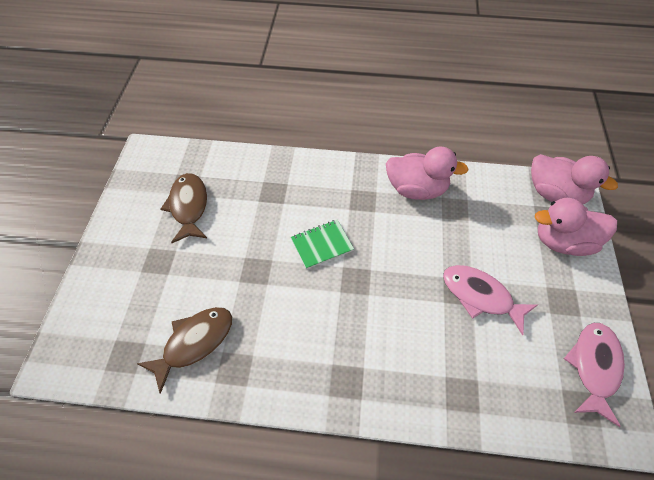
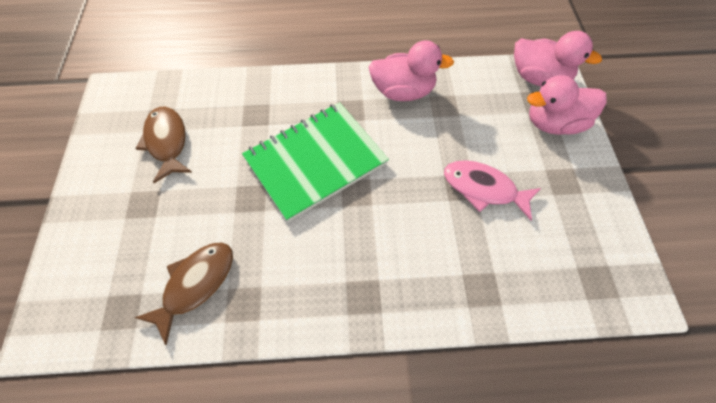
camera: 10 degrees left, 5 degrees up
green notebook [291,220,354,269] -> green notebook [242,102,389,222], size x2.14
pink fish [564,323,625,427] -> none

